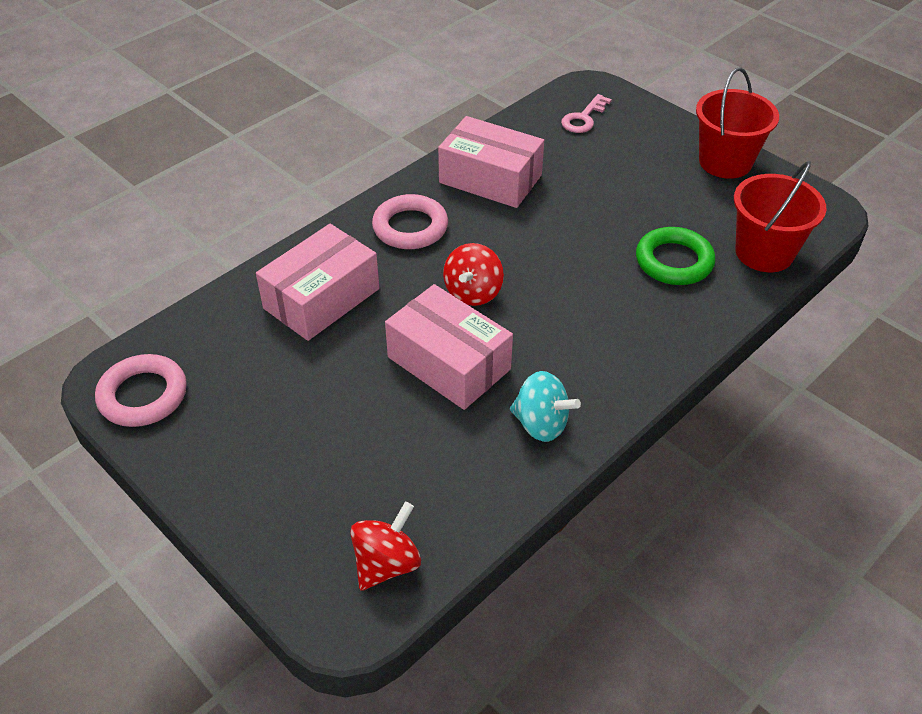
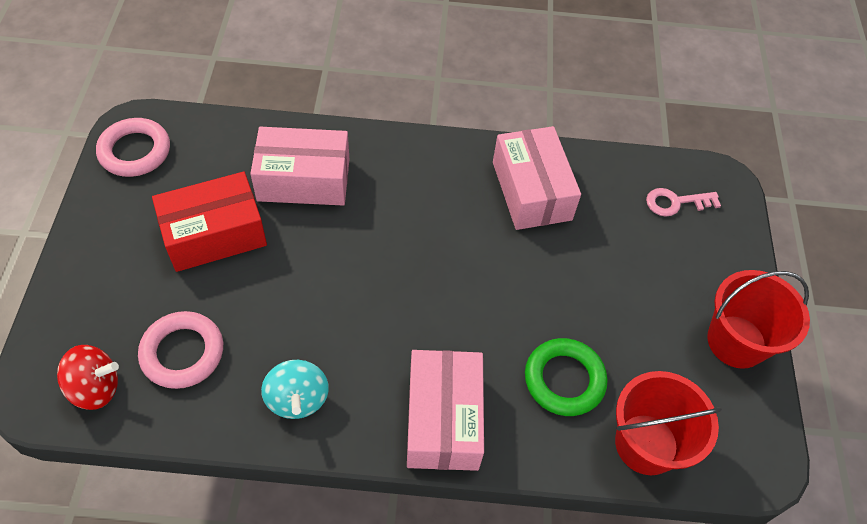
camera: 45 degrees right, 10 degrees up
pink ring [372,194,448,249] -> pink ring moved to [138,311,223,389]
pink box [385,284,513,410] -> pink box moved to [407,350,484,471]
red spinning top [443,243,504,306] -> none
none -> red box [152,172,267,272]

